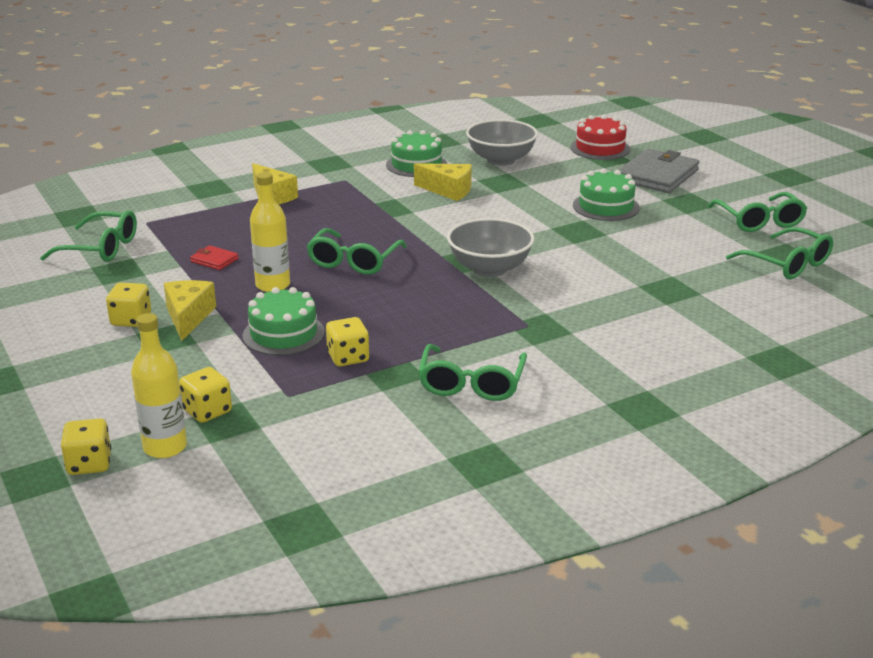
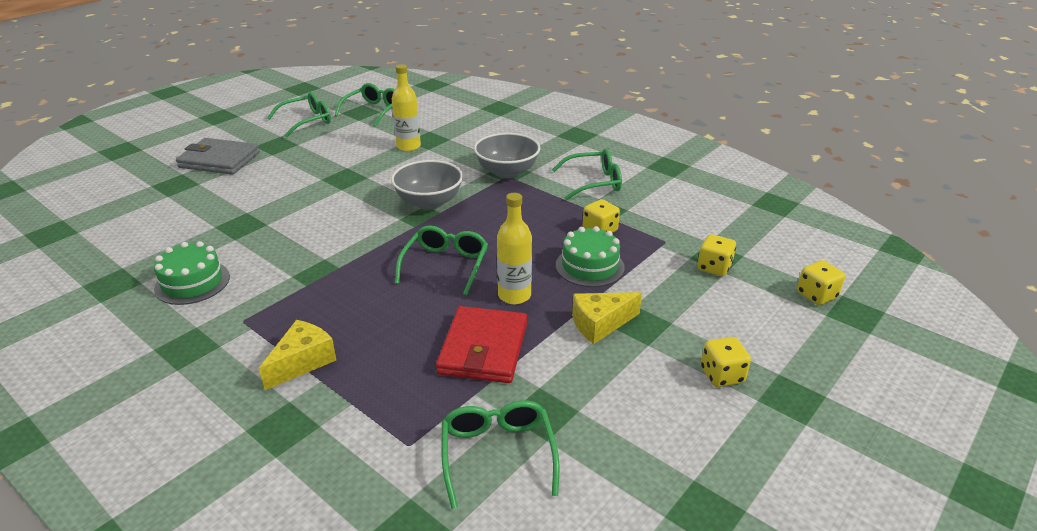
camera: 110 degrees left, 5 degrees up
yellow dice [106,282,151,327] -> yellow dice moved to [701,337,751,387]
yellow bottle [131,313,187,458] -> yellow bottle moved to [392,64,421,151]
red wallet [190,245,239,270] -> red wallet [436,306,527,383], size x2.20
green glasses [307,228,407,275] -> green glasses turned 75 degrees counterclockwise [395,226,488,296]
yellow cheese [414,163,472,201] -> none
grey bowl [466,119,538,166] -> grey bowl moved to [474,133,540,178]
red cake [570,115,630,160] -> none
green cake [573,169,640,221] -> none

